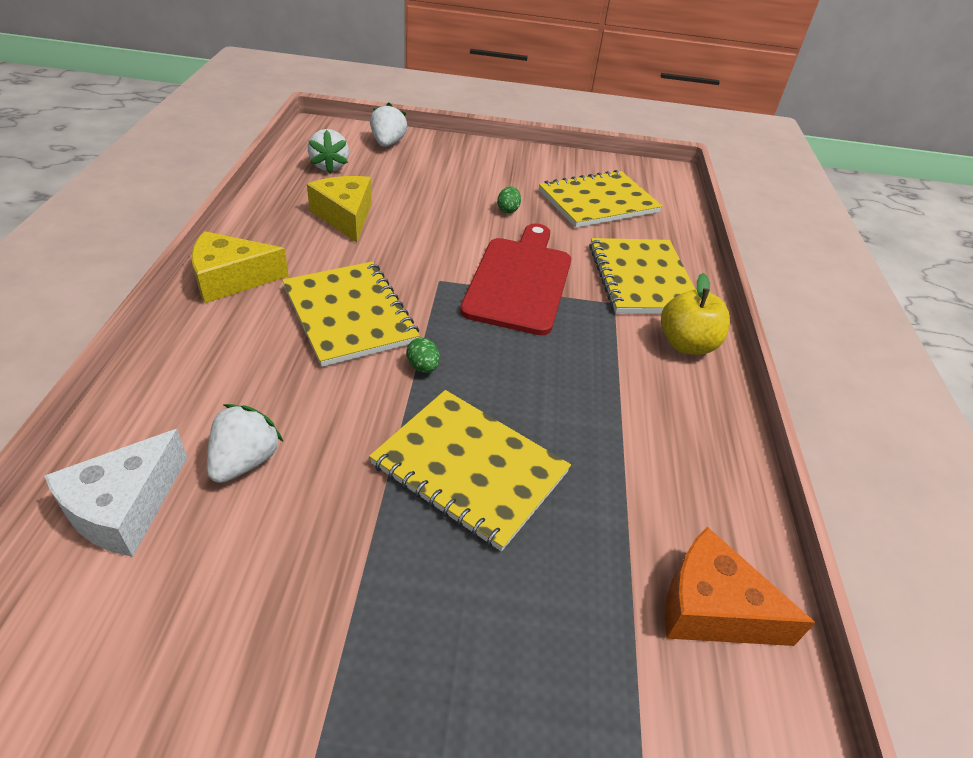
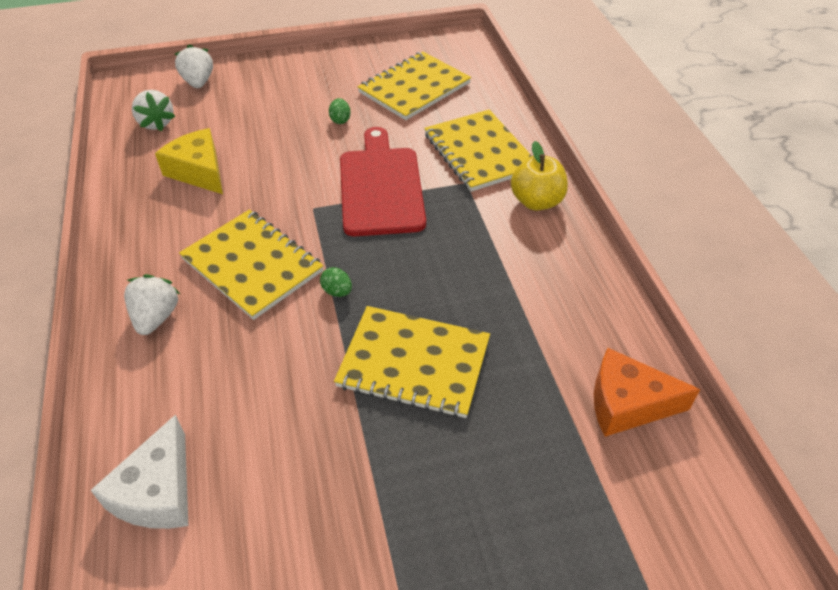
camera: 15 degrees left, 5 degrees up
yellow cheese [191,231,289,303] -> none
white strawberry [207,404,283,483] -> white strawberry moved to [124,274,180,335]

